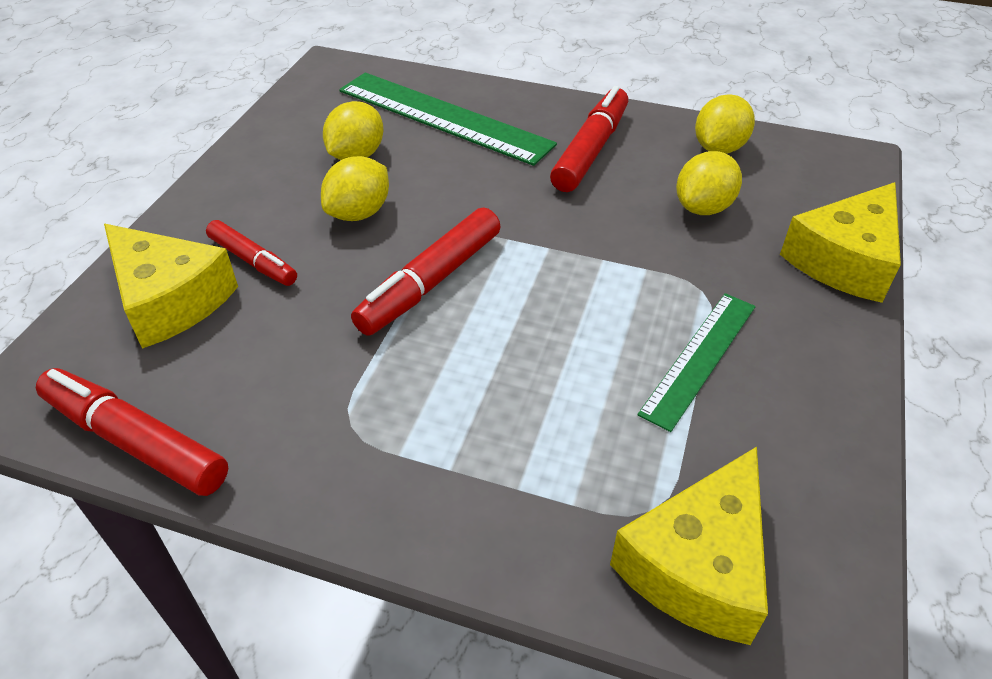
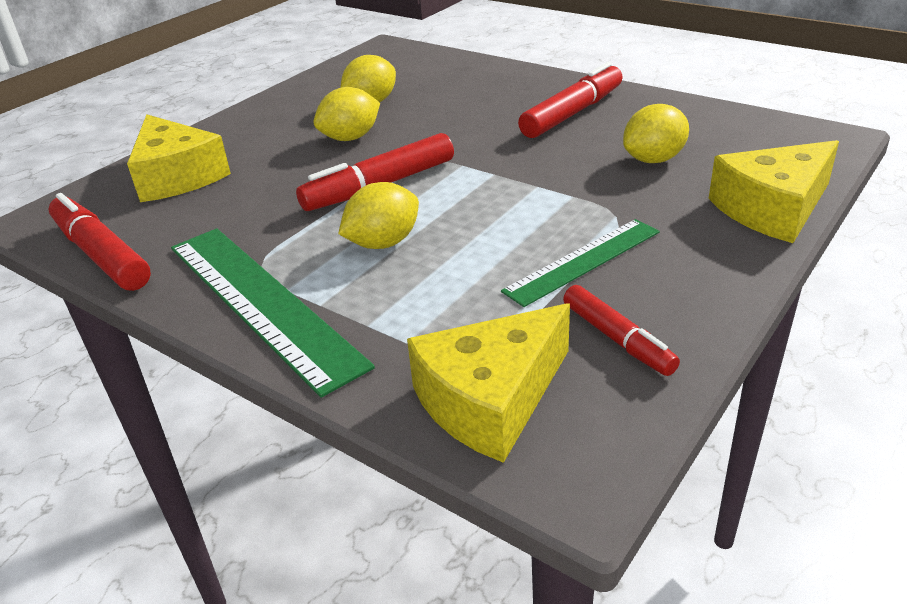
camera: 20 degrees right, 10 degrees down
red marker [206,220,297,286] -> red marker moved to [563,285,680,376]
green ruler [339,72,557,166] -> green ruler moved to [171,228,375,398]
yellow lemon [695,94,755,154] -> yellow lemon moved to [338,182,419,249]

